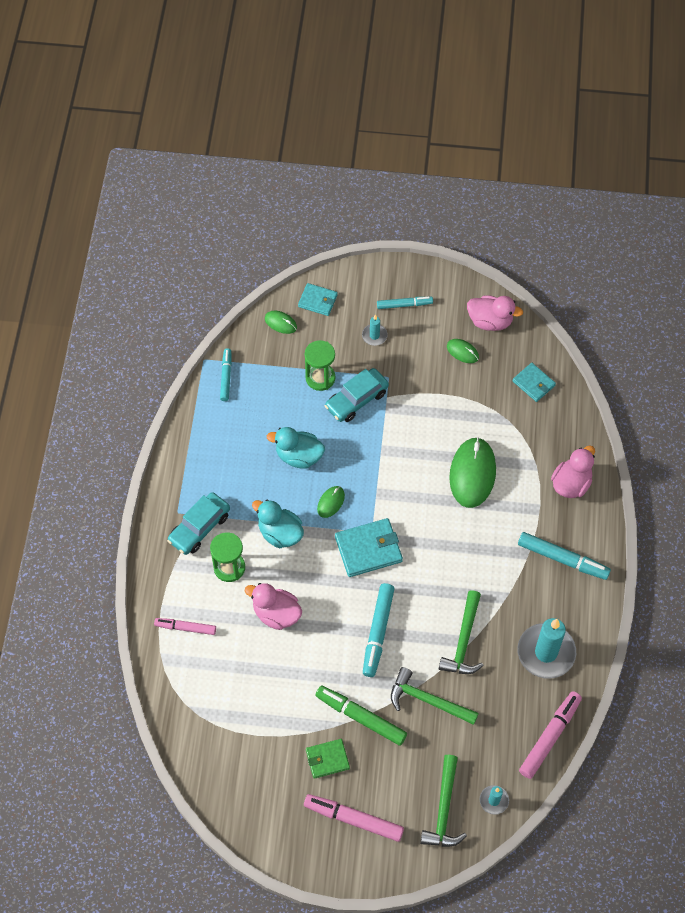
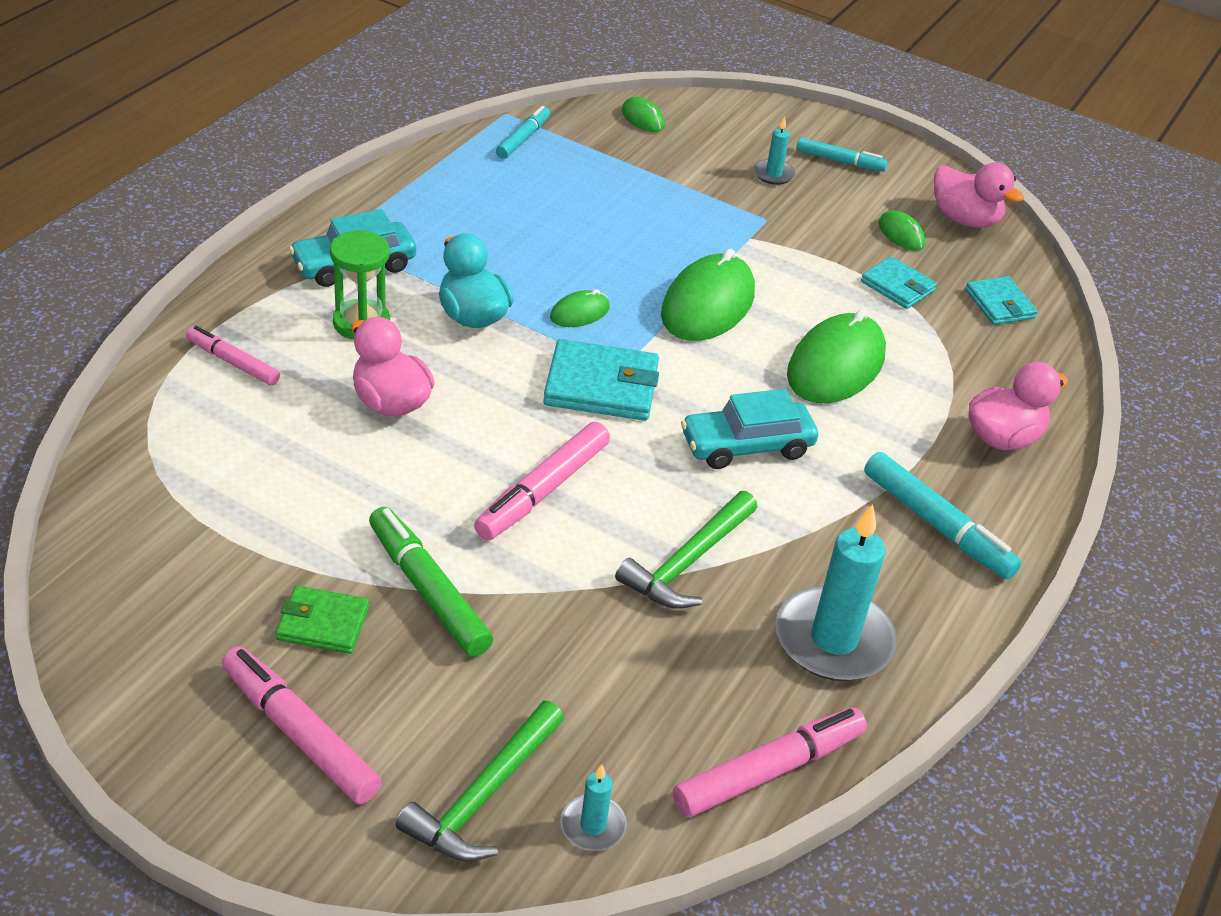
camera: 20 degrees right, 20 degrees down
turquoise duck [267,427,325,469] -> none
turquoise wallet [298,283,338,316] -> turquoise wallet moved to [861,256,937,309]
green hourglass [305,340,335,391] -> none
turquoise car [325,368,389,422] -> turquoise car moved to [681,389,818,469]
turquoise marker [363,583,394,677] -> pink marker [474,422,610,540]
green hammer [391,667,479,725] -> none
none -> green mouse [661,248,755,341]

